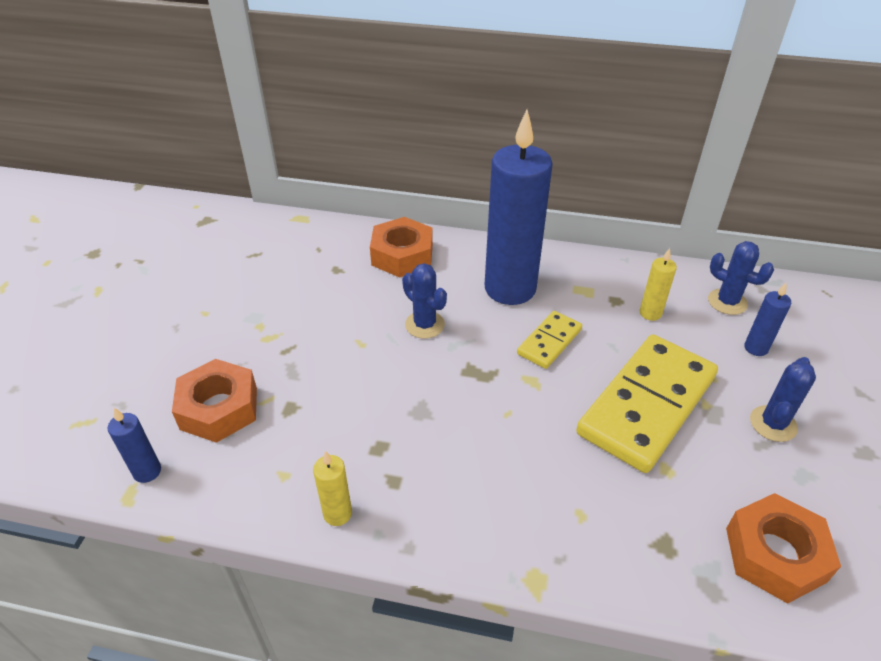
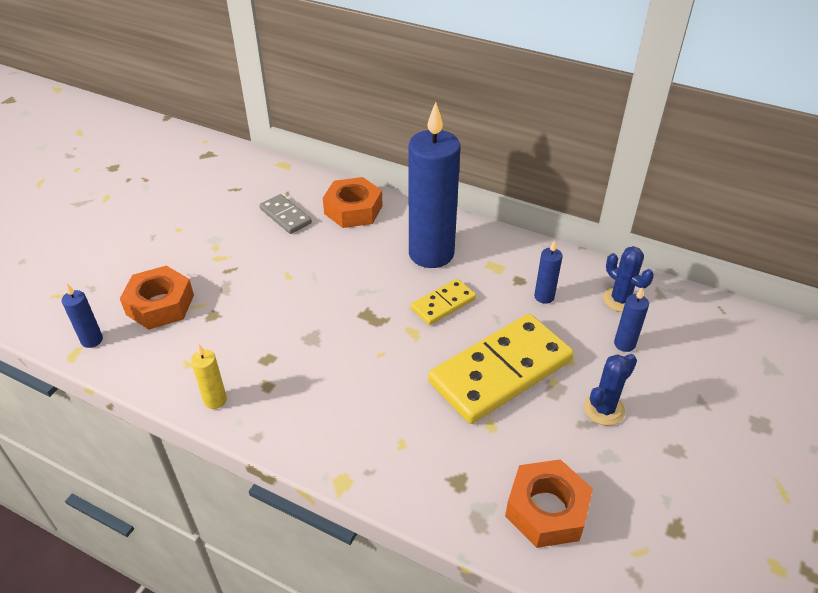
camera: 15 degrees right, 0 degrees up
blue cactus [402,263,447,339] -> none
yellow candle [640,248,677,321] -> blue candle [534,240,563,304]
none -> grey domino [259,194,312,234]

